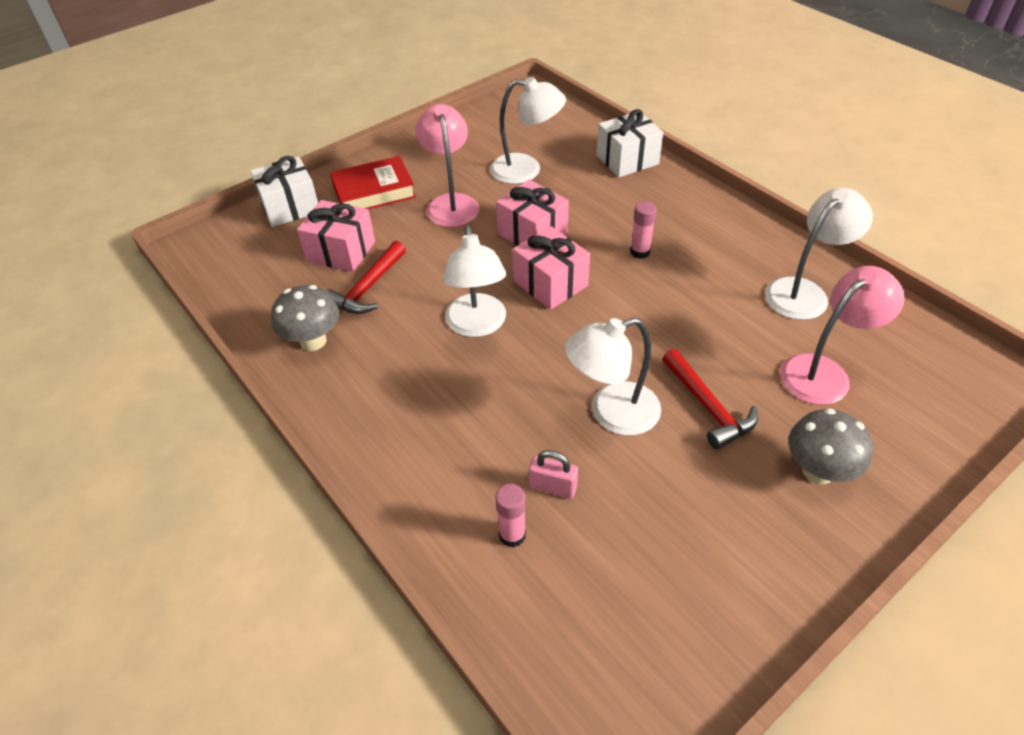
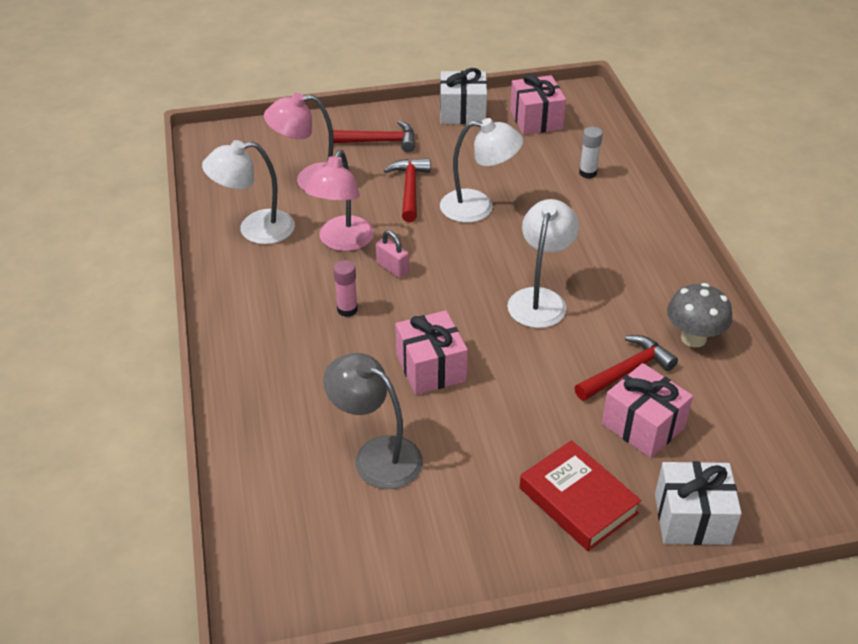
camera: 155 degrees left, 5 degrees down
red book [330,156,416,209] -> red book turned 45 degrees clockwise [519,440,641,551]
pink lamp [416,104,479,227] -> pink lamp moved to [305,150,374,251]
white lamp [490,77,566,184] -> grey lamp [323,353,423,489]
pink glue stick [495,484,526,547] -> white glue stick [579,127,603,179]
pink gift [513,226,590,310] -> pink gift moved to [510,74,566,135]
pink padlock [529,450,578,499] -> pink padlock moved to [376,230,409,278]
white gift [596,109,664,177] -> white gift moved to [440,68,487,124]
grey mushroom [788,408,873,484] -> red hammer [333,121,415,152]

